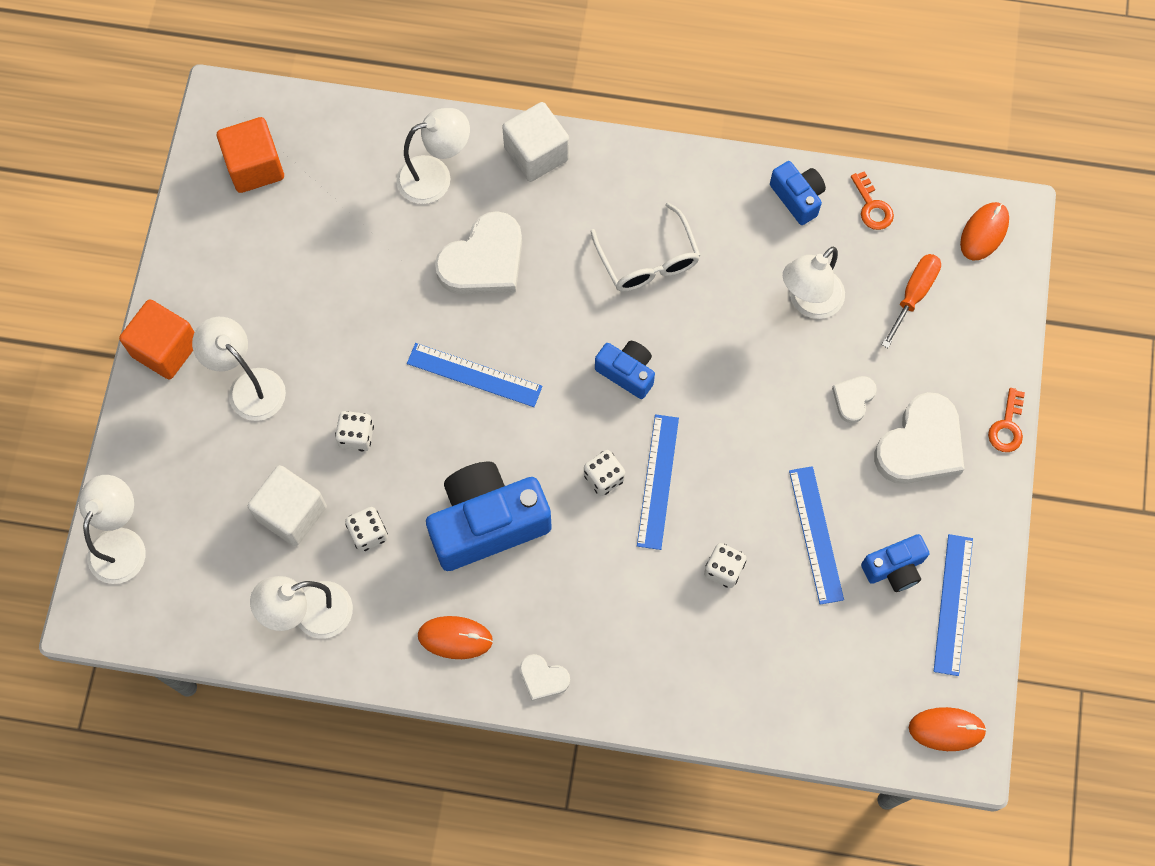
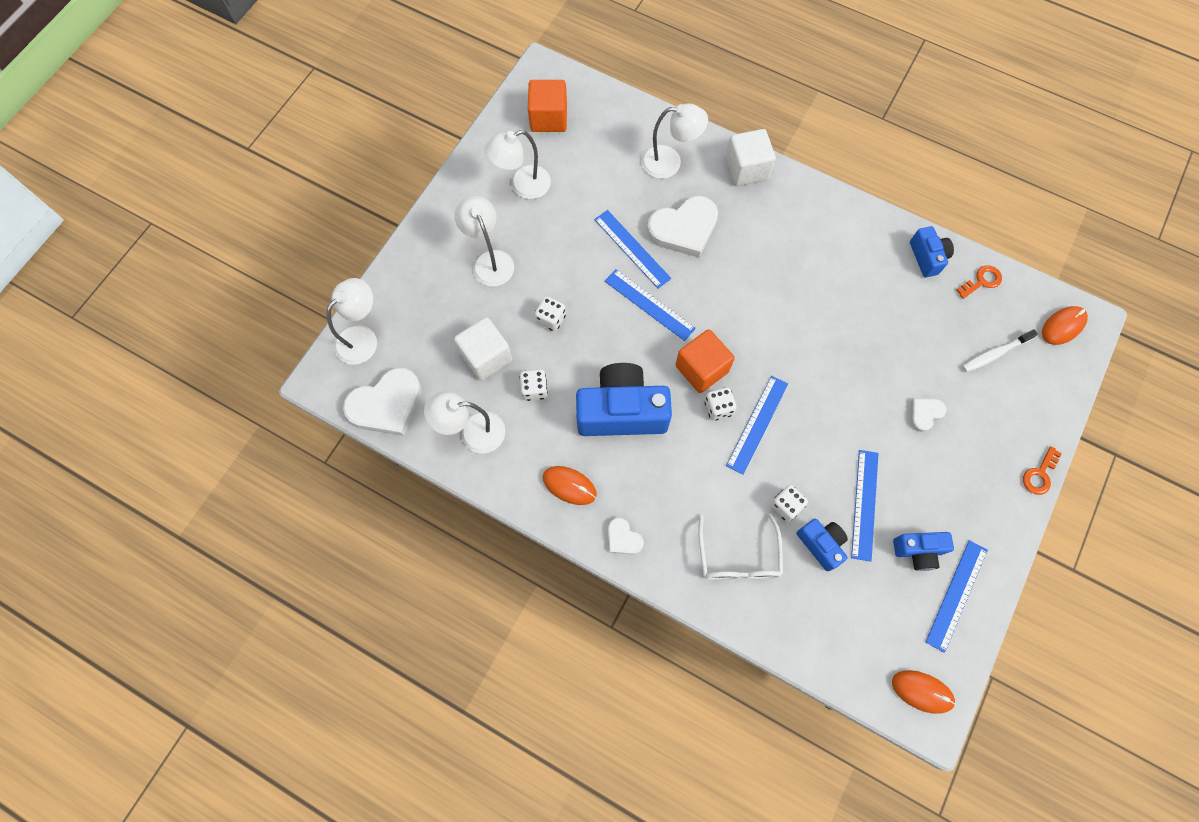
camera: 20 degrees right, 0 degrees up
orange cube [119,299,195,379] -> orange cube moved to [675,329,735,393]
white glasses [590,202,701,292] -> white glasses moved to [698,513,783,580]
blue camera [595,341,655,399] -> blue camera moved to [797,519,848,571]
white lamp [783,247,845,319] -> white lamp moved to [484,130,551,199]
orange key [851,171,894,230] -> orange key turned 120 degrees counterclockwise [956,265,1002,299]
white heart [874,392,964,484] -> white heart moved to [343,368,422,436]
orange screwdriver [882,254,941,348] -> white toothbrush [962,329,1038,372]
none -> blue ruler [594,210,672,289]

